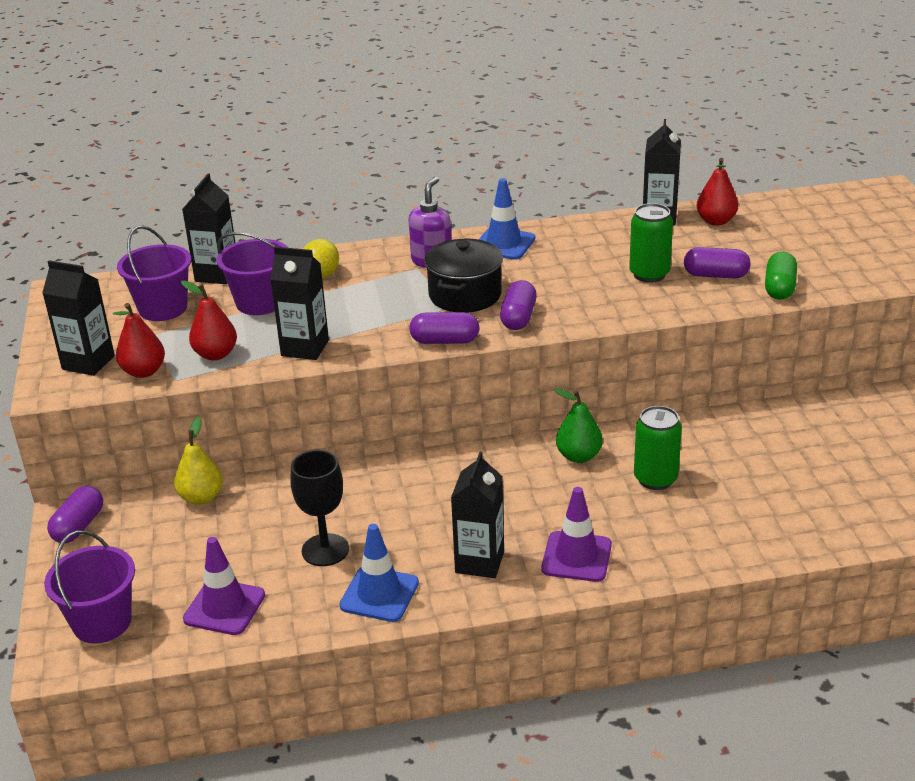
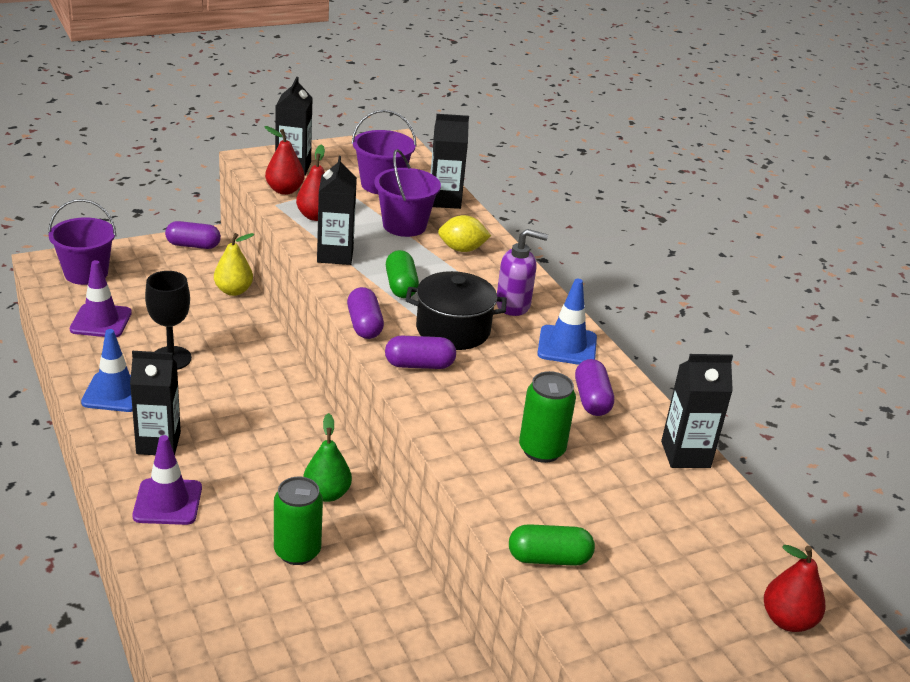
camera: 70 degrees right, 0 degrees up
purple capsule [684,247,751,279] -> purple capsule moved to [575,359,614,416]
red pear [697,158,738,226] -> red pear moved to [764,545,826,632]
none -> green capsule [386,250,419,298]

